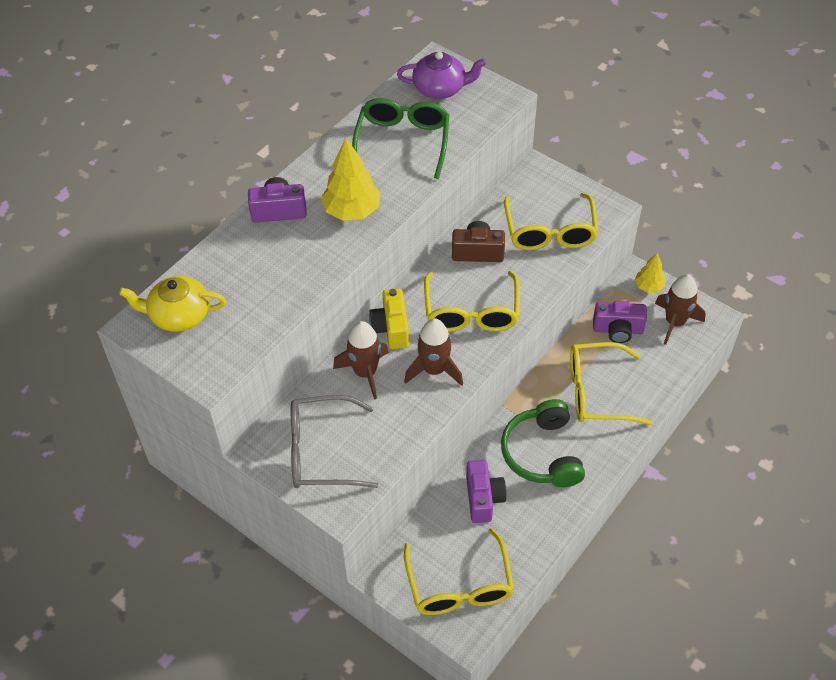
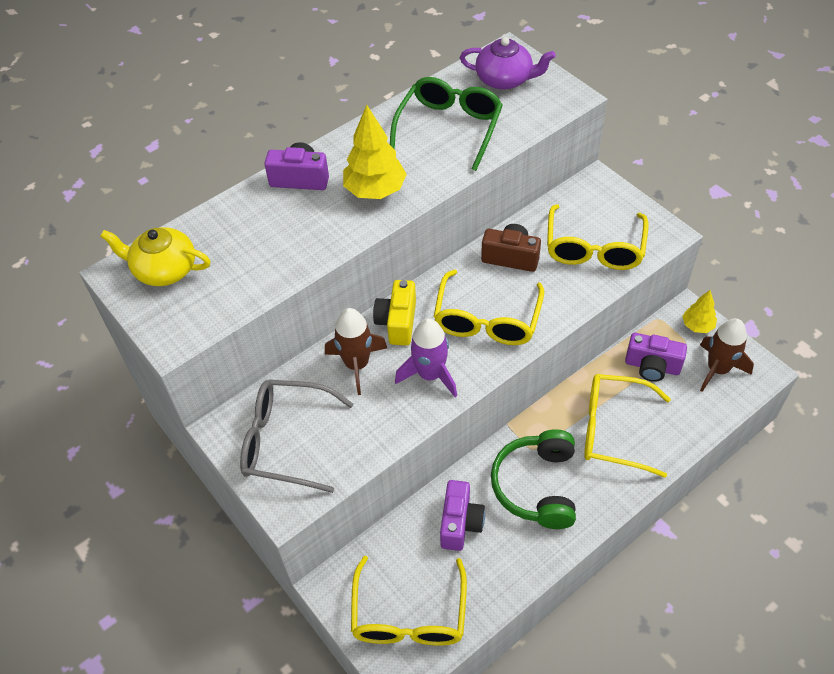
camera: 15 degrees right, 0 degrees up
brown rocket [404,318,463,386] -> purple rocket [395,318,457,397]

